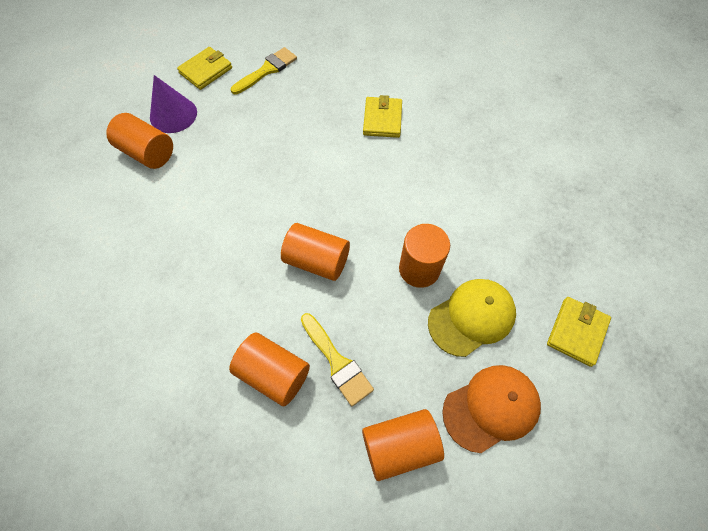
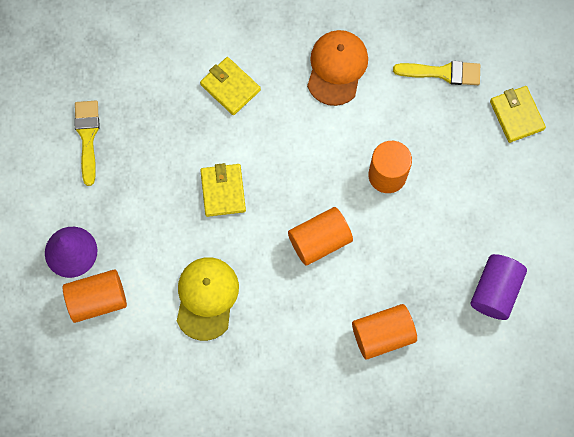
camera: 50 degrees left, 10 degrees up
yellow wallet [177,47,232,90] -> yellow wallet moved to [200,163,246,217]
yellow brush [301,313,374,406] -> yellow brush moved to [393,61,480,85]
orange cylinder [362,409,444,481] -> purple cylinder [471,254,527,320]
yellow cap [428,279,516,357] -> yellow cap moved to [177,257,239,341]
orange cap [442,365,541,453] -> orange cap moved to [307,30,368,106]

